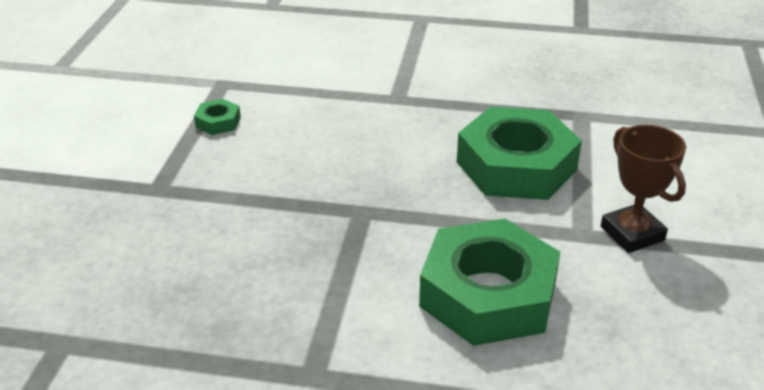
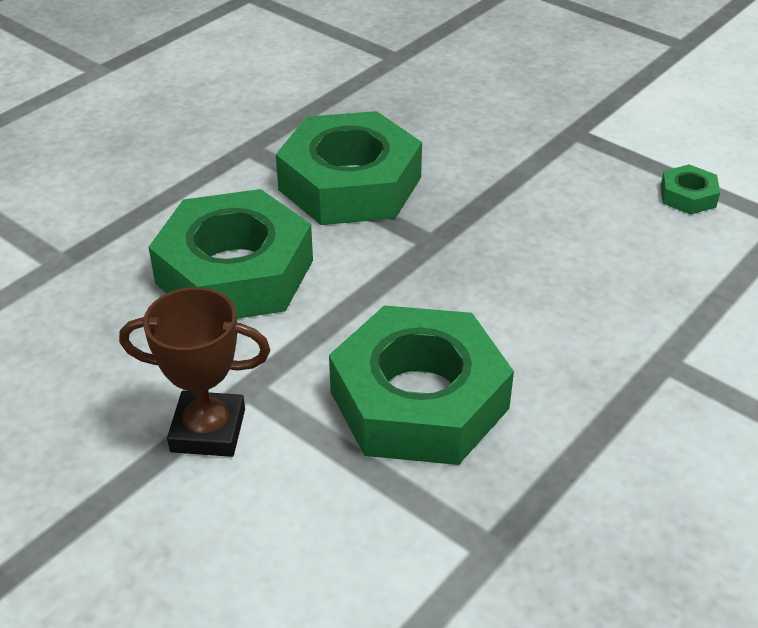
camera: 120 degrees right, 5 degrees up
none -> green nut [276,111,422,225]

